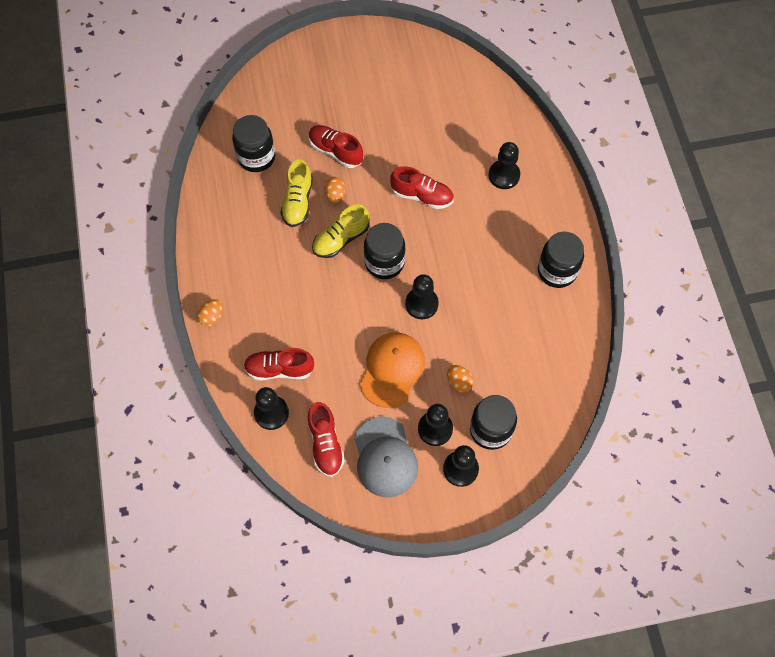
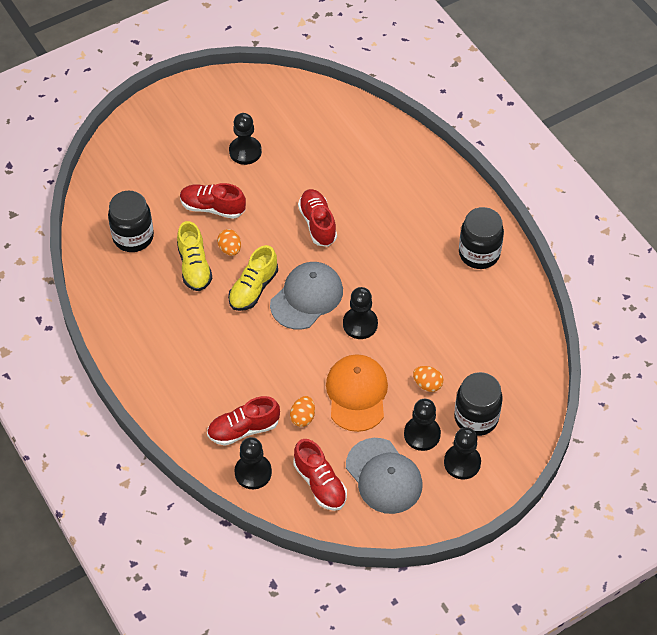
camera: 20 degrees left, 10 degrees down
orange egg [197,299,223,326] -> orange egg moved to [290,396,315,427]
black jar [364,223,405,279] -> grey cap [270,262,343,330]
red shoe [390,166,454,209] -> red shoe turned 105 degrees counterclockwise [298,189,337,247]
black pawn [489,142,520,189] -> black pawn moved to [229,113,262,165]

